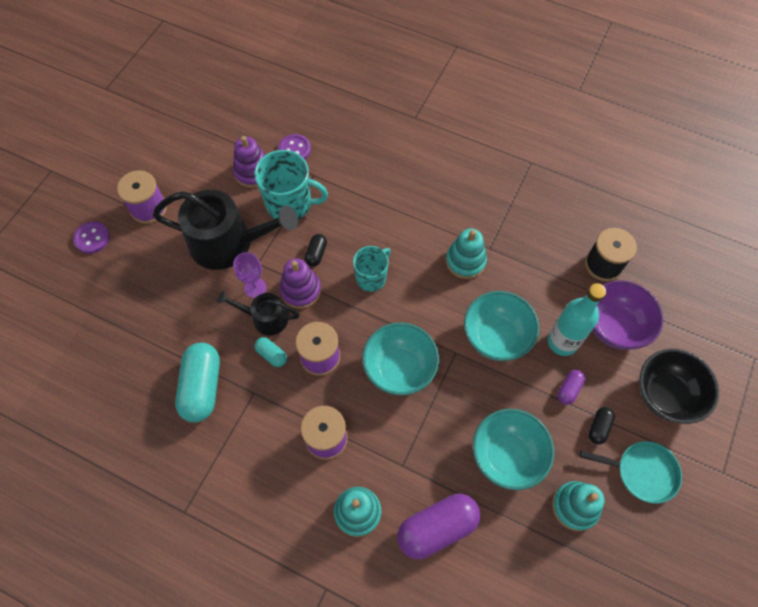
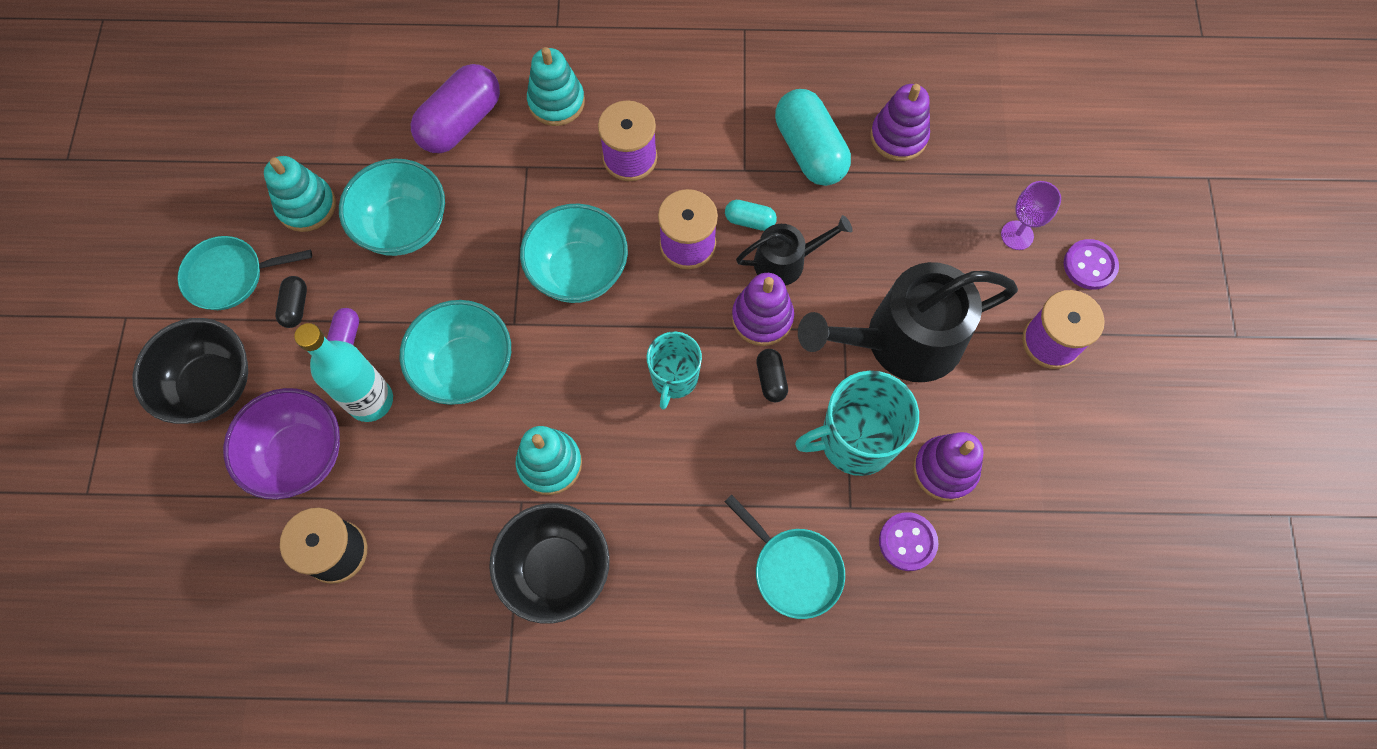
camera: 155 degrees right, 5 degrees up
purple goblet [233,252,266,298] -> purple goblet moved to [1001,181,1061,250]
none -> black bowl [489,503,610,624]
none -> turquoise pan [724,495,845,619]
none -> purple stacking toy [870,84,930,161]

